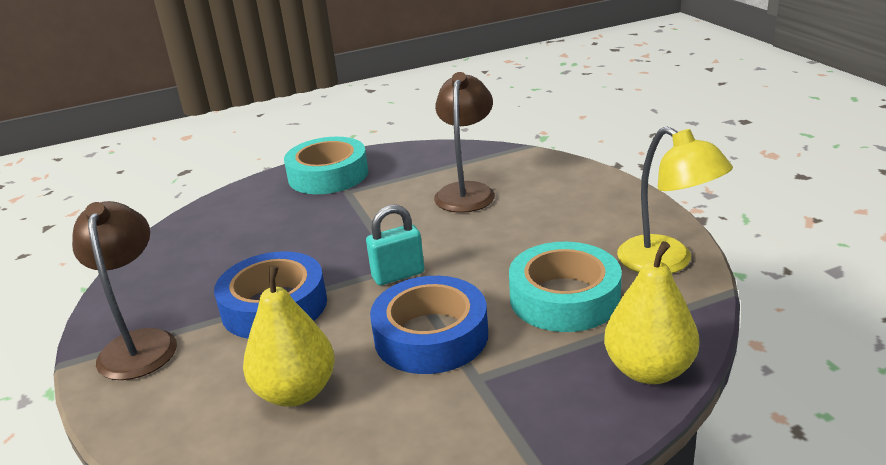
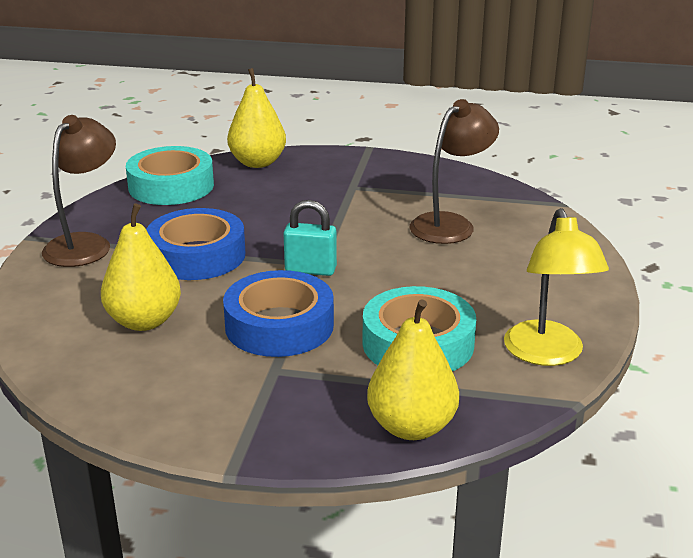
camera: 30 degrees right, 0 degrees up
turquoise tape [284,137,368,194] -> turquoise tape moved to [126,146,214,205]
none -> yellow pear [227,68,286,168]

